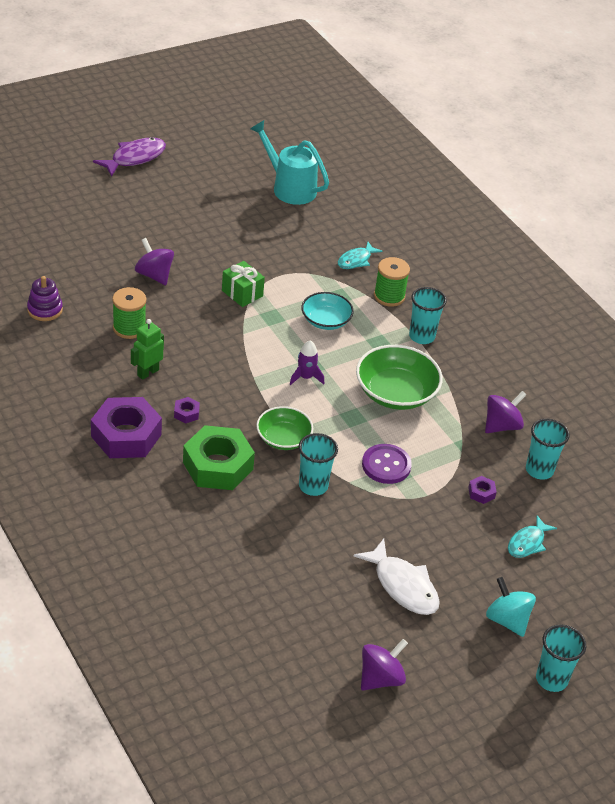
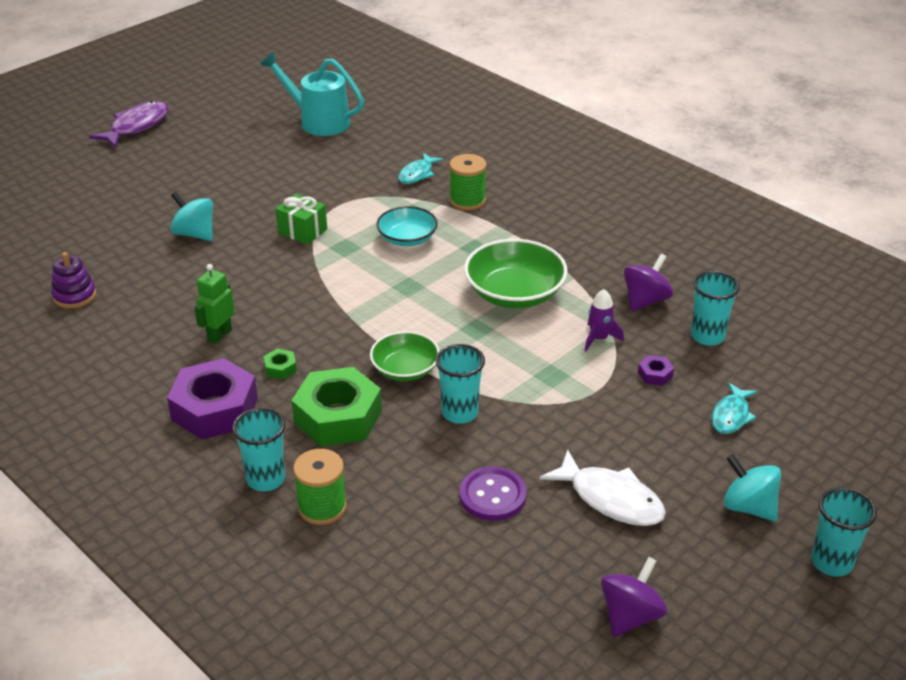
camera: 10 degrees left, 5 degrees down
green spool [112,287,146,339] -> green spool moved to [293,449,347,525]
purple spinning top [135,238,174,285] -> turquoise spinning top [170,191,213,241]
purple nut [174,397,200,423] -> green nut [264,349,297,380]
purple rocket [290,340,324,385] -> purple rocket moved to [585,289,624,351]
purple button [362,444,412,484] -> purple button moved to [460,467,526,521]
turquoise cup [409,287,447,344] -> turquoise cup moved to [232,408,286,491]

